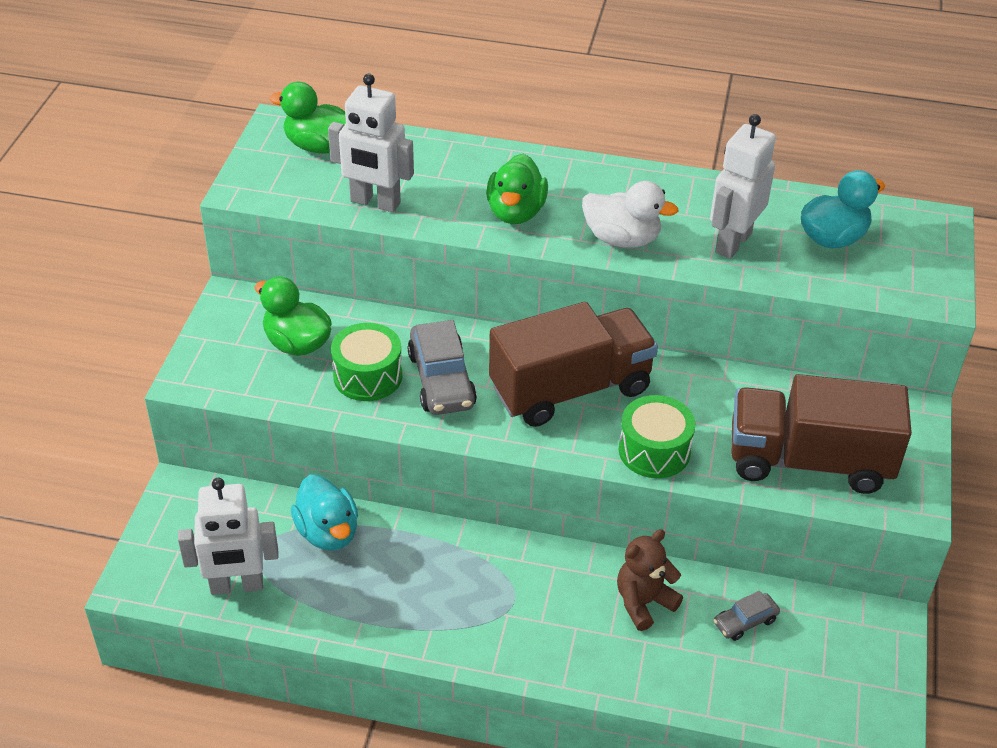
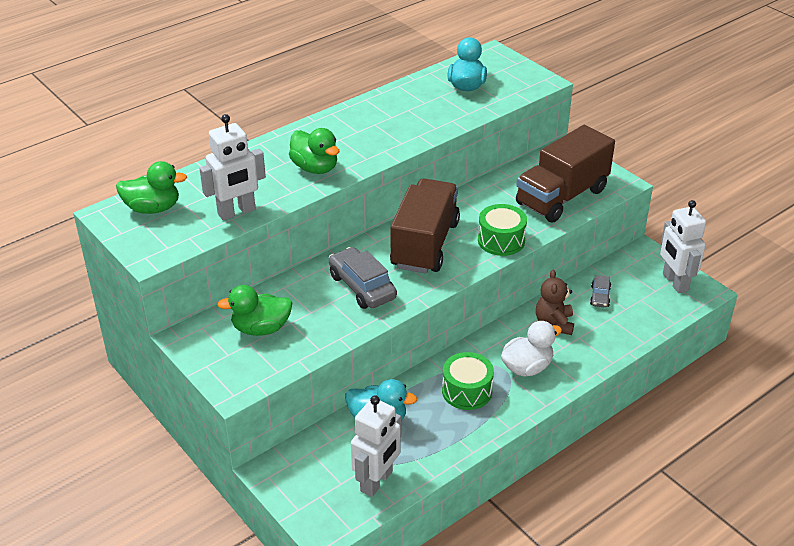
camera: 50 degrees left, 5 degrees down
green duck [269,82,346,153] -> green duck turned 150 degrees counterclockwise [116,161,187,214]
green drum [331,323,402,401] -> green drum moved to [442,352,494,410]
grey car [408,320,477,415] -> grey car turned 150 degrees counterclockwise [329,247,397,309]
white duck [582,181,678,248] -> white duck moved to [501,321,562,377]
white robot [710,114,776,259] -> white robot moved to [660,200,706,293]

